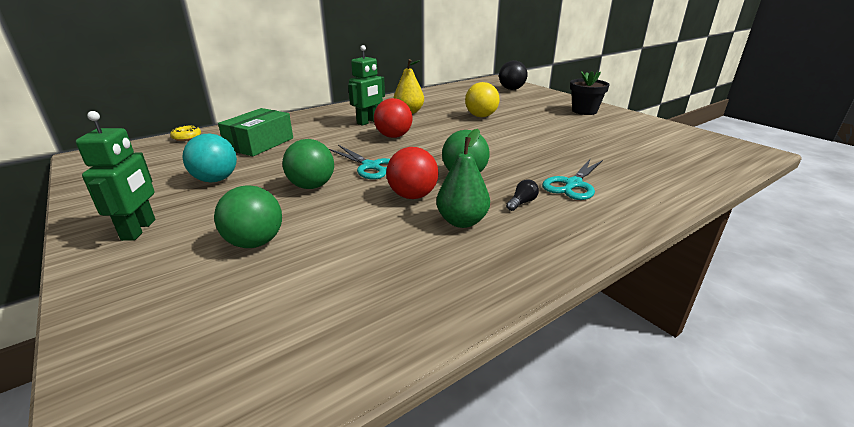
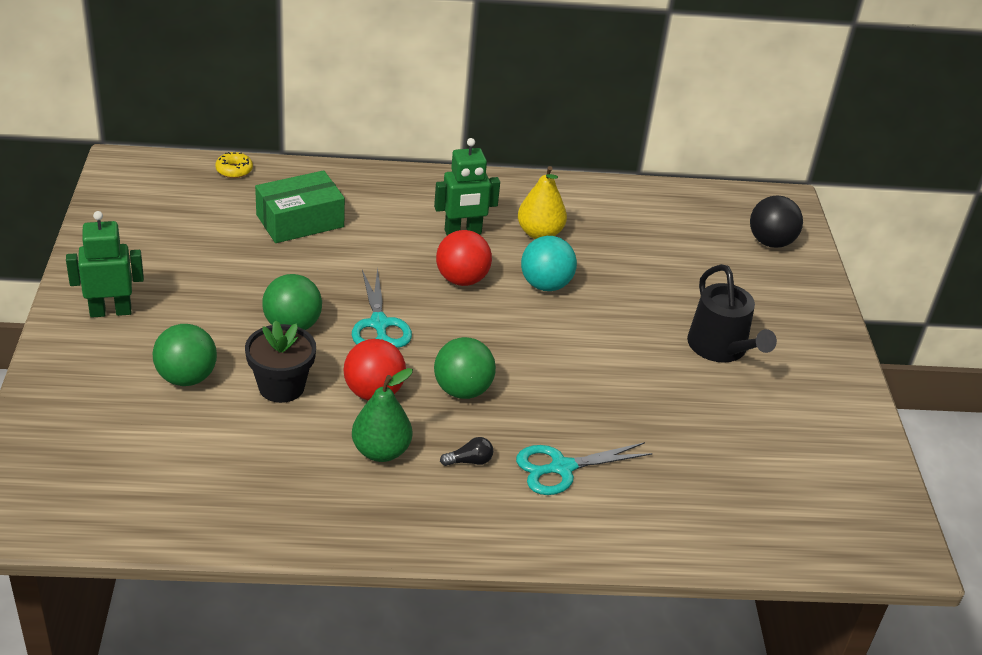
camera: 30 degrees right, 10 degrees up
green robot [76,111,155,241] -> green robot turned 135 degrees counterclockwise [66,211,144,318]
turquoise ball [183,134,237,182] -> turquoise ball moved to [521,236,577,291]
yellow ball [465,82,500,117] -> none
black flower pot [570,71,610,115] -> black flower pot moved to [245,320,316,403]
none -> black watering can [687,264,777,363]

